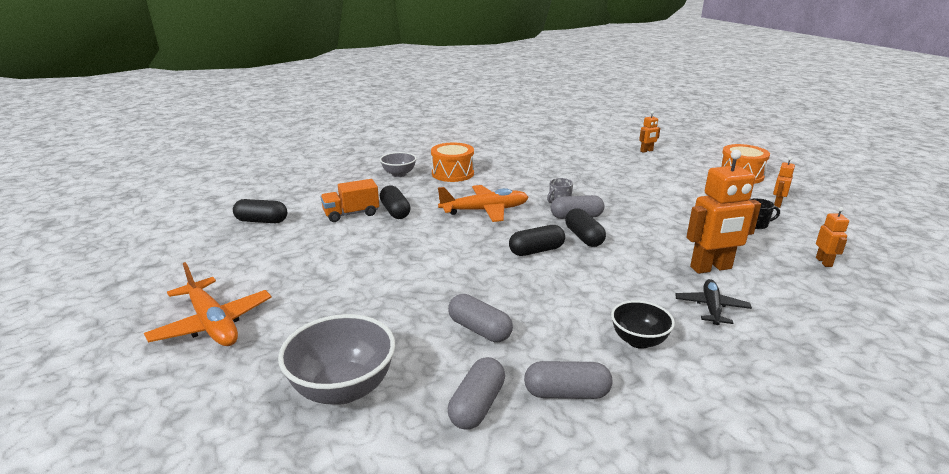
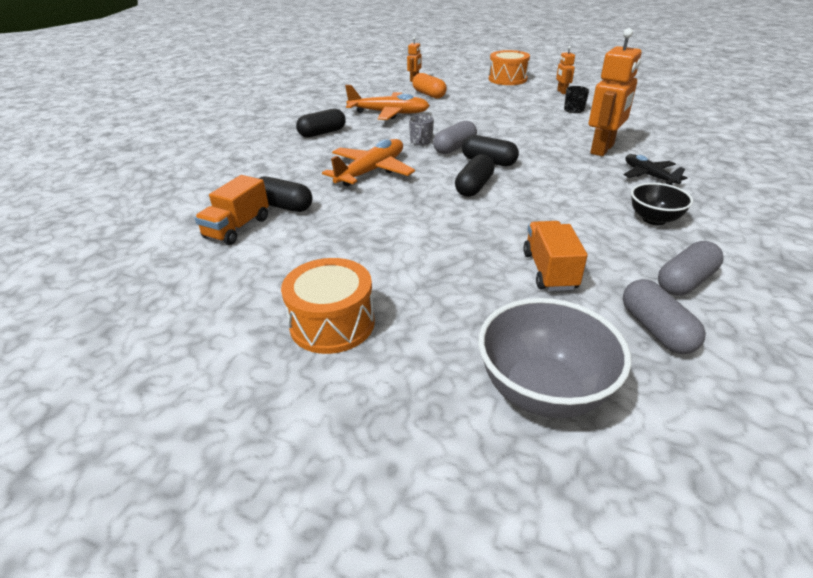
camera: 40 degrees left, 10 degrees up
orange plane [144,262,272,346] -> orange plane moved to [345,85,430,120]
black capsule [233,199,287,223] -> black capsule moved to [296,109,346,137]
grey bowl [380,152,417,177] -> none
orange drum [431,143,474,182] -> orange drum moved to [281,258,375,354]
grey capsule [448,294,513,342] -> orange truck [523,221,588,291]
orange robot [816,207,849,267] -> none
none -> orange capsule [412,73,447,99]

